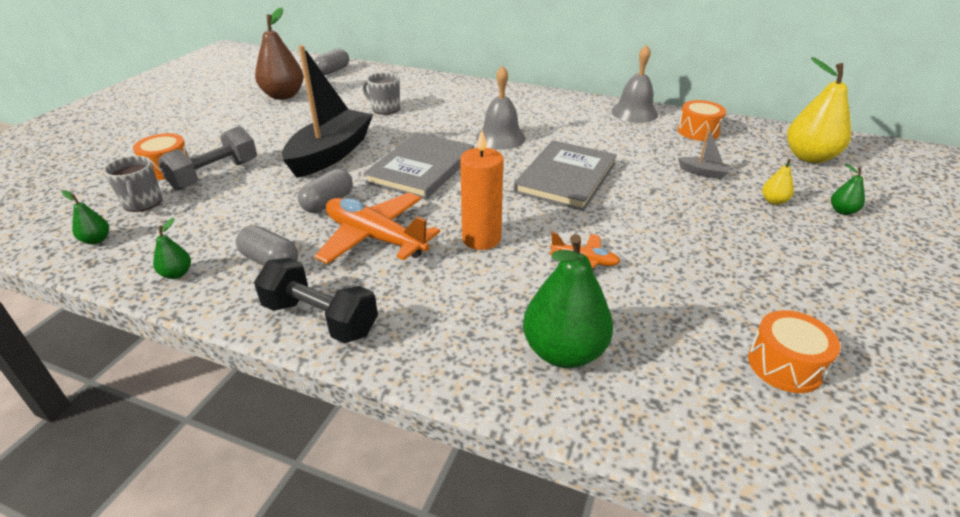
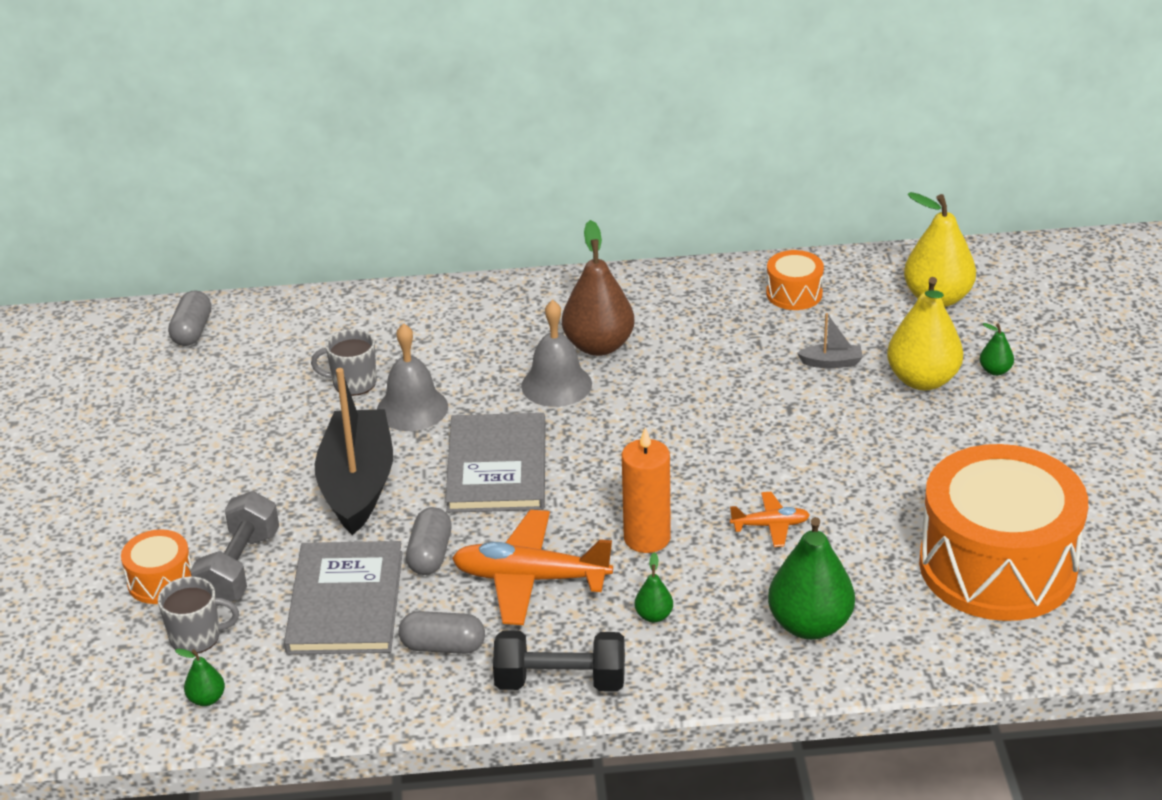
camera: 25 degrees left, 0 degrees up
grey mug [104,156,162,212] -> grey mug turned 45 degrees counterclockwise [158,577,239,654]
green pear [153,218,191,279] -> green pear moved to [635,552,673,622]
brown pear [255,8,304,100] -> brown pear moved to [562,220,635,356]
grey book [514,140,617,211] -> grey book moved to [284,541,403,655]
grey bell [611,45,658,123] -> grey bell moved to [377,323,448,431]
orange drum [748,310,840,393] -> orange drum [919,444,1088,621], size x2.34
yellow pear [762,159,794,205] -> yellow pear [887,277,963,391], size x2.20

